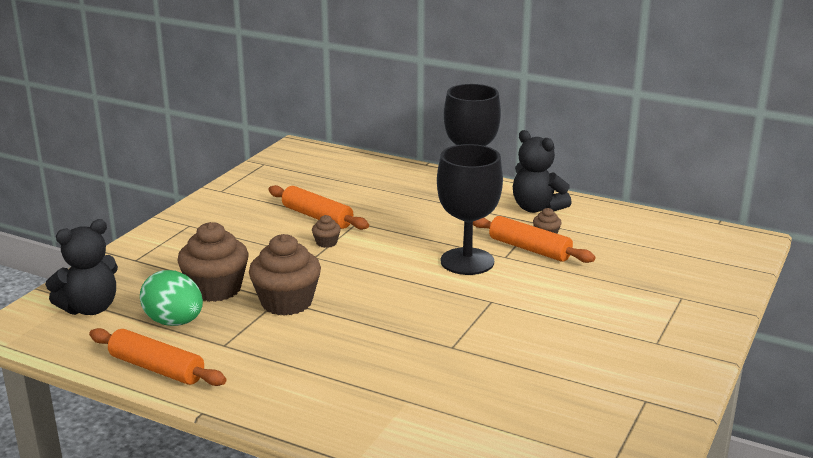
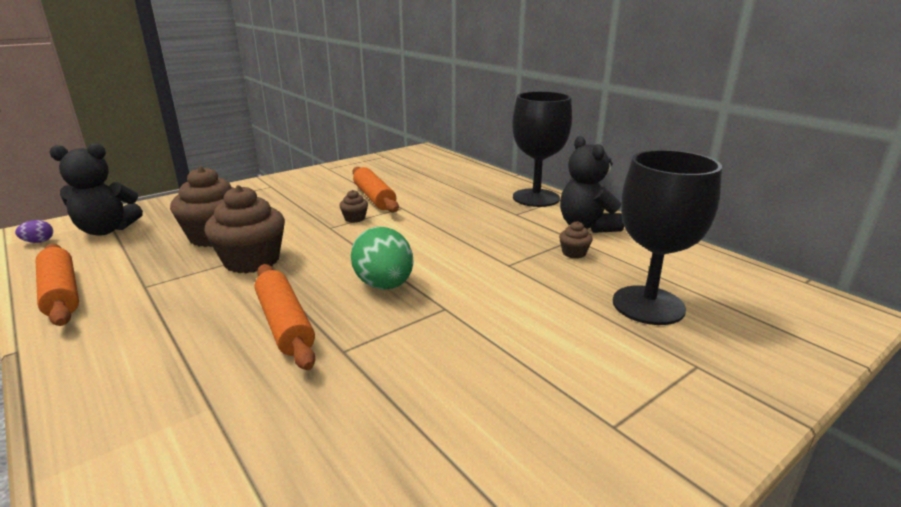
camera: 25 degrees right, 0 degrees up
green egg [140,270,203,326] -> green egg moved to [351,227,413,290]
black goblet [437,144,503,275] -> black goblet moved to [613,150,722,325]
orange rolling pin [473,216,595,263] -> orange rolling pin moved to [255,264,316,370]
none -> purple egg [15,220,53,243]

